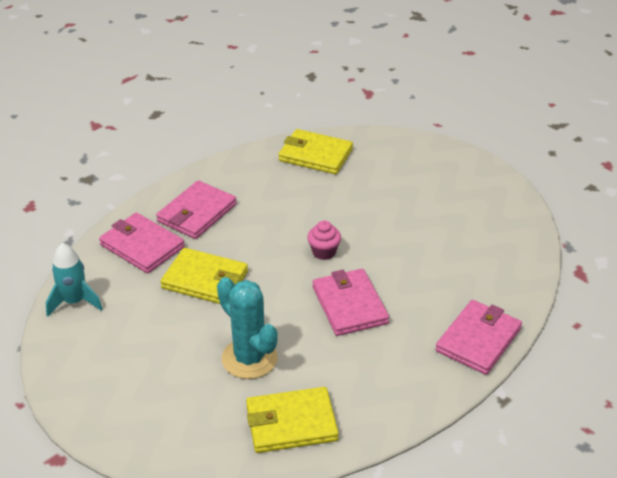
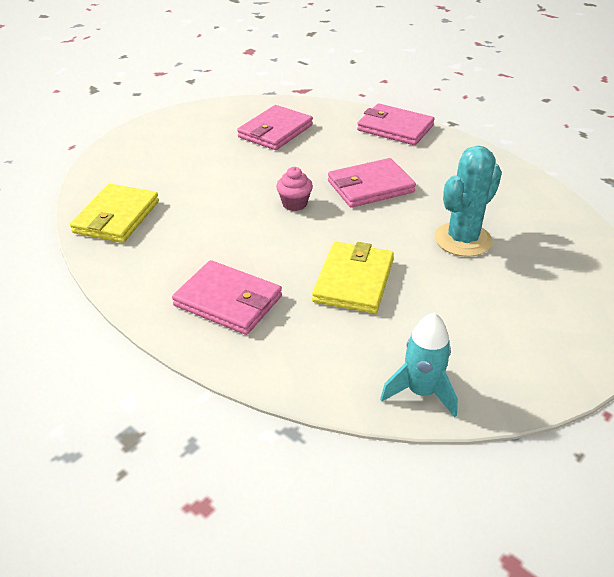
camera: 95 degrees left, 0 degrees up
pink wallet [99,213,185,274] -> pink wallet moved to [237,105,313,150]
yellow wallet [246,387,339,453] -> none

